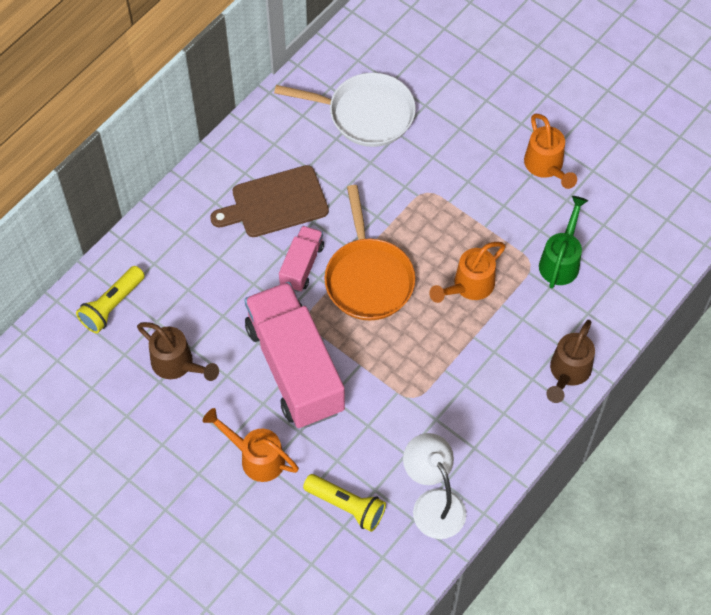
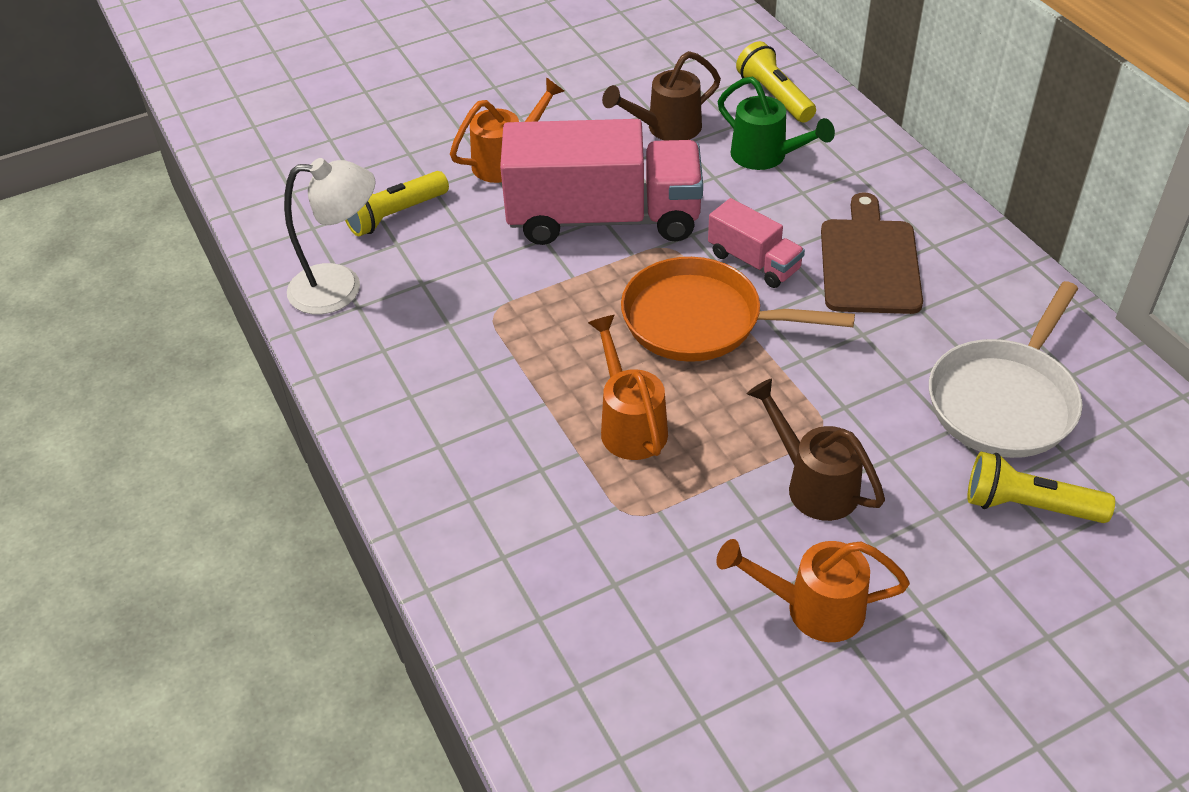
camera: 115 degrees right, 15 degrees down
green watering can [539,196,588,288] -> green watering can moved to [718,77,835,170]
brown watering can [546,320,595,403] -> brown watering can moved to [747,378,885,521]
none -> yellow flashlight [968,452,1115,523]

